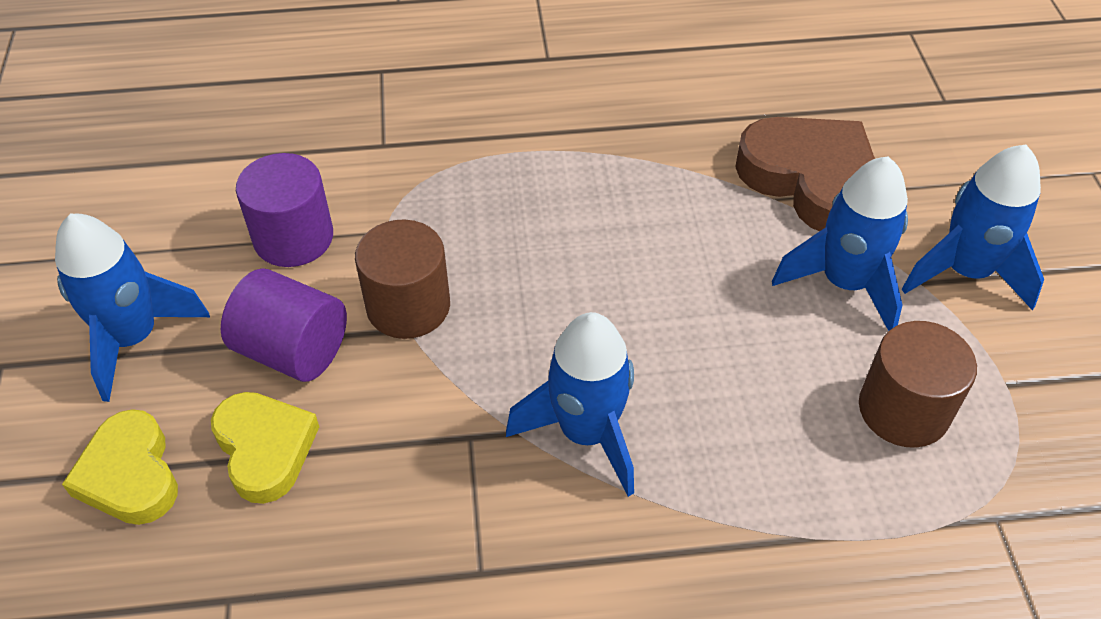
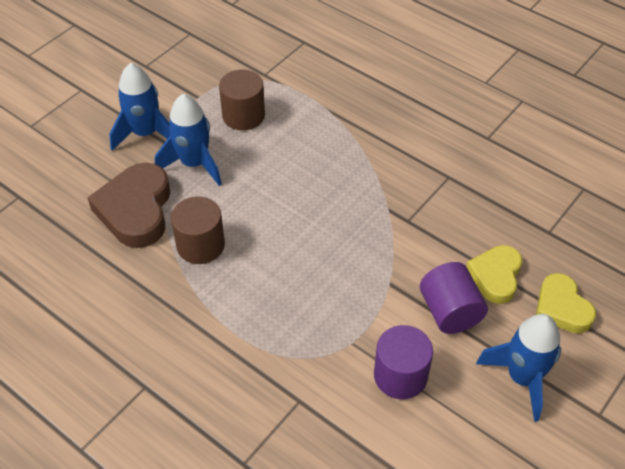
camera: 135 degrees left, 0 degrees up
yellow heart [62,409,178,525] -> yellow heart turned 135 degrees clockwise [536,273,596,333]
brown cylinder [355,219,450,339] -> brown cylinder moved to [171,196,225,264]
blue rocket [506,312,634,497] -> none

